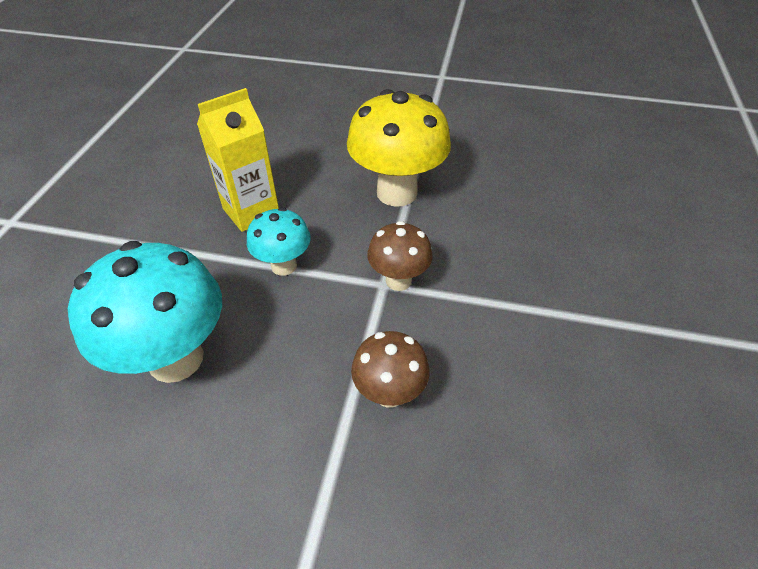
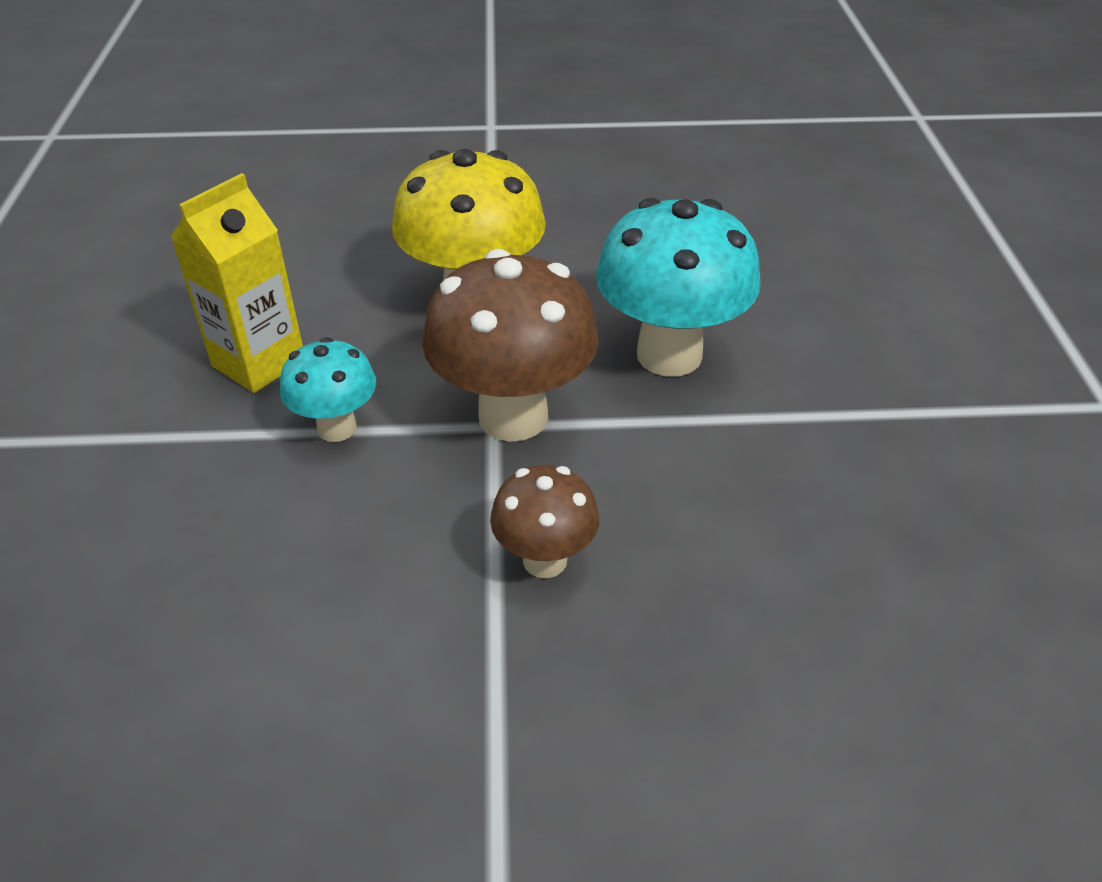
camera: 15 degrees left, 5 degrees down
turquoise mushroom [68,241,222,383] -> turquoise mushroom moved to [596,198,761,376]
brown mushroom [367,221,433,291] -> brown mushroom [422,249,599,442], size x1.81

